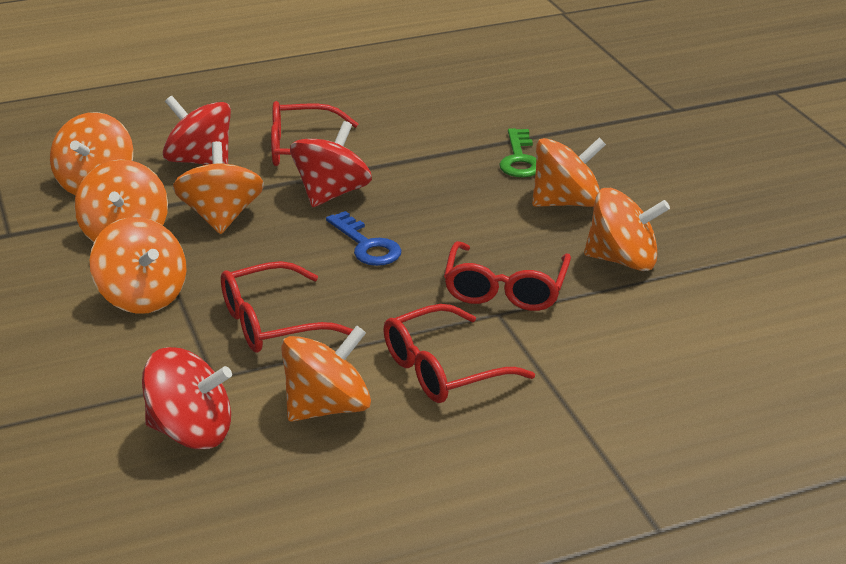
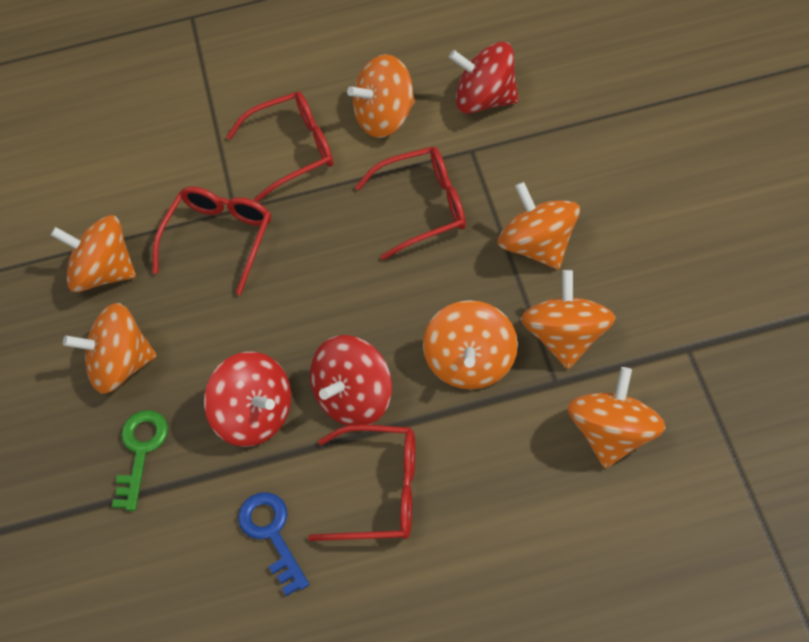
camera: 165 degrees left, 25 degrees up
red spinning top [163,96,231,165] -> red spinning top moved to [204,352,291,447]
blue key [326,211,401,266] -> blue key moved to [238,492,309,596]

